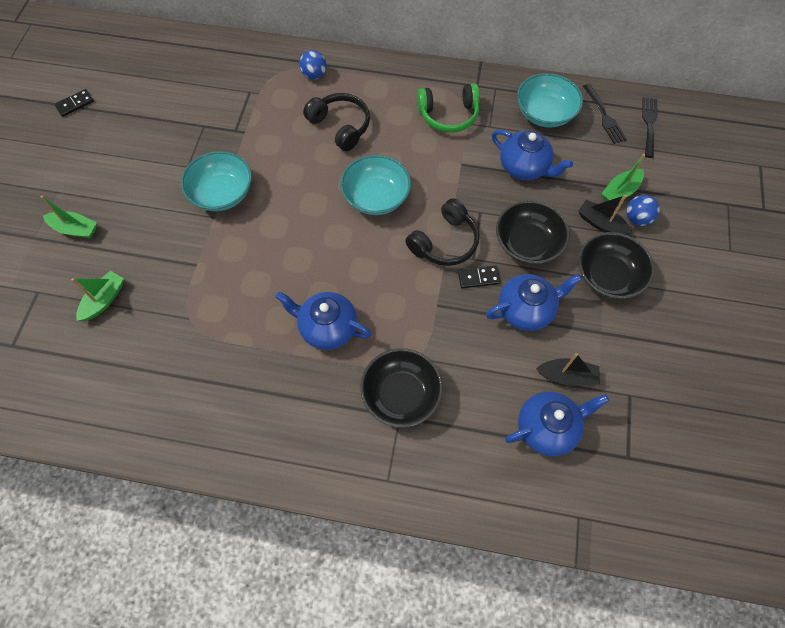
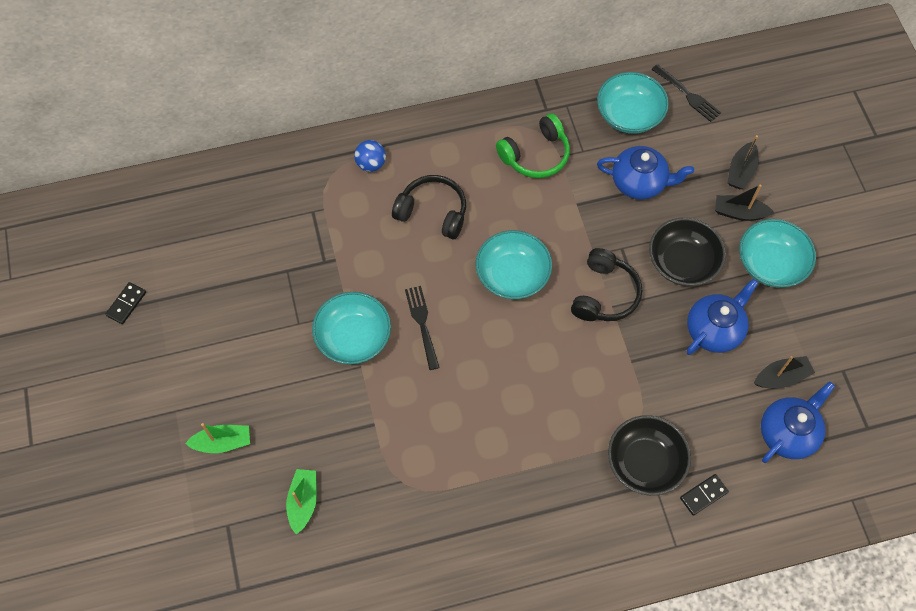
camera: 25 degrees left, 0 degrees up
blue teapot [275,292,371,350] -> none
black domino [458,266,500,288] -> black domino moved to [680,474,729,516]
black bowl [578,232,655,299] -> turquoise bowl [739,219,816,287]
green boat [601,154,645,201] -> black boat [727,135,759,189]
blue ball [626,195,660,226] -> none
black fork [642,97,657,158] -> black fork moved to [405,286,440,370]

